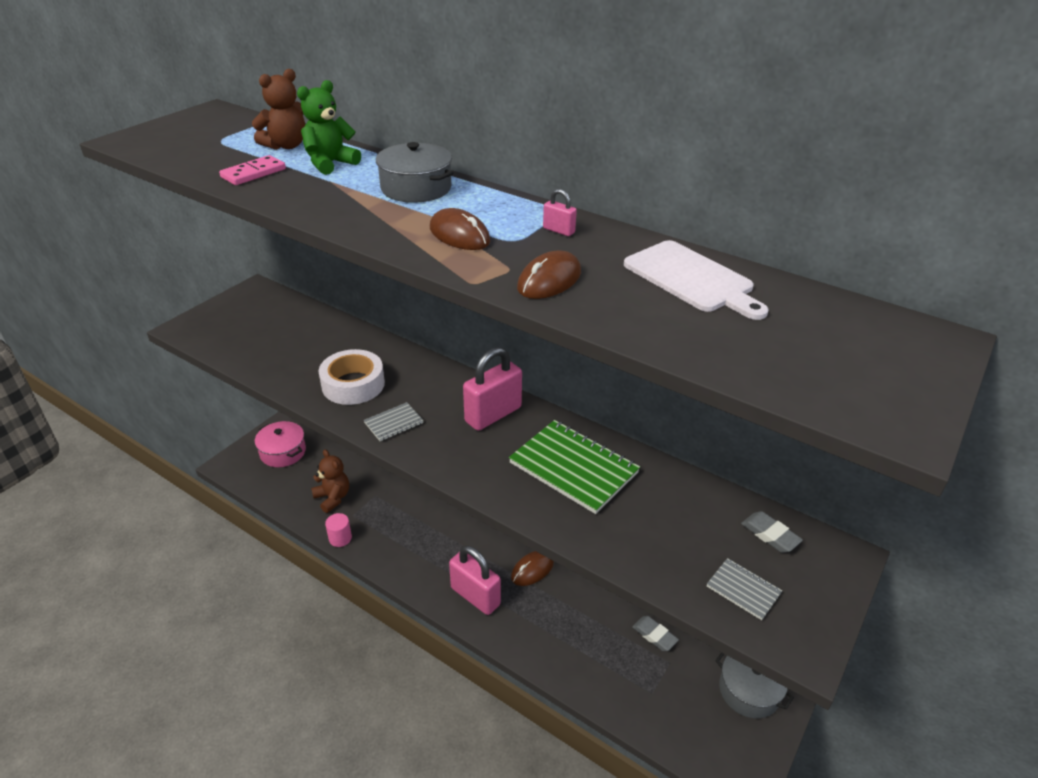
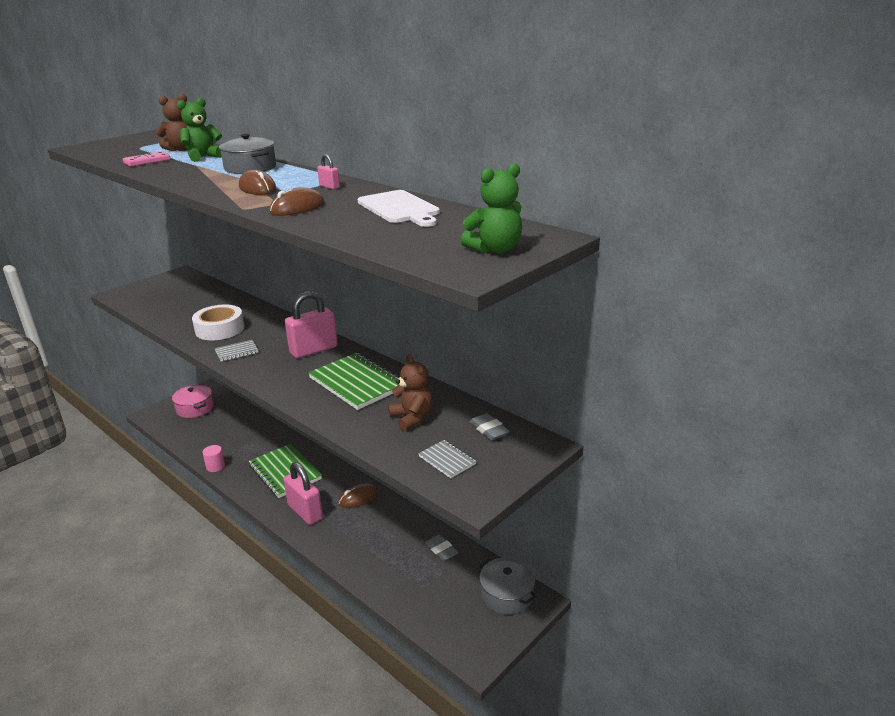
camera: 10 degrees right, 10 degrees down
brown teddy bear [311,449,349,513] -> brown teddy bear moved to [388,354,433,431]
none -> green notebook [248,444,322,498]
none -> green teddy bear [461,163,522,253]

